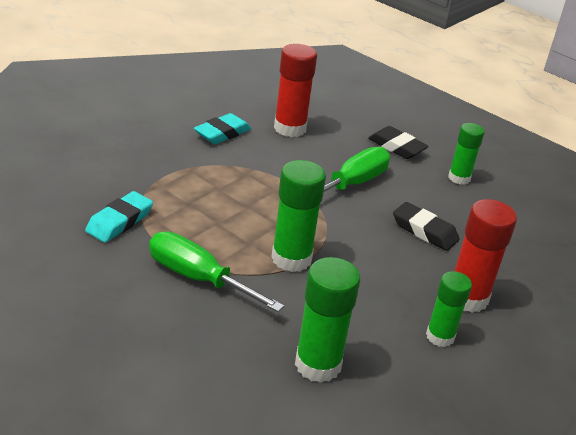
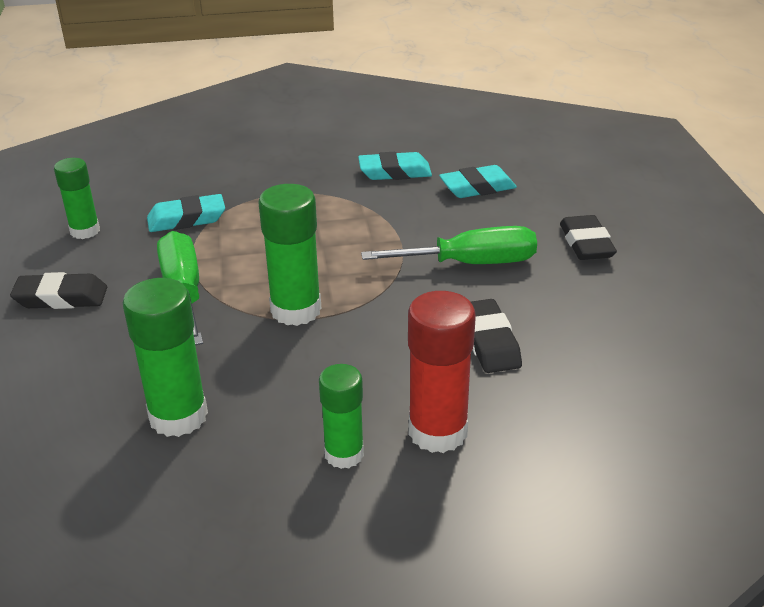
camera: 45 degrees right, 0 degrees up
red glue stick [274,44,317,137] -> turquoise eraser [439,165,517,198]
green glue stick [448,123,485,185] -> green glue stick moved to [54,158,100,239]
none -> black eraser [10,272,107,309]

